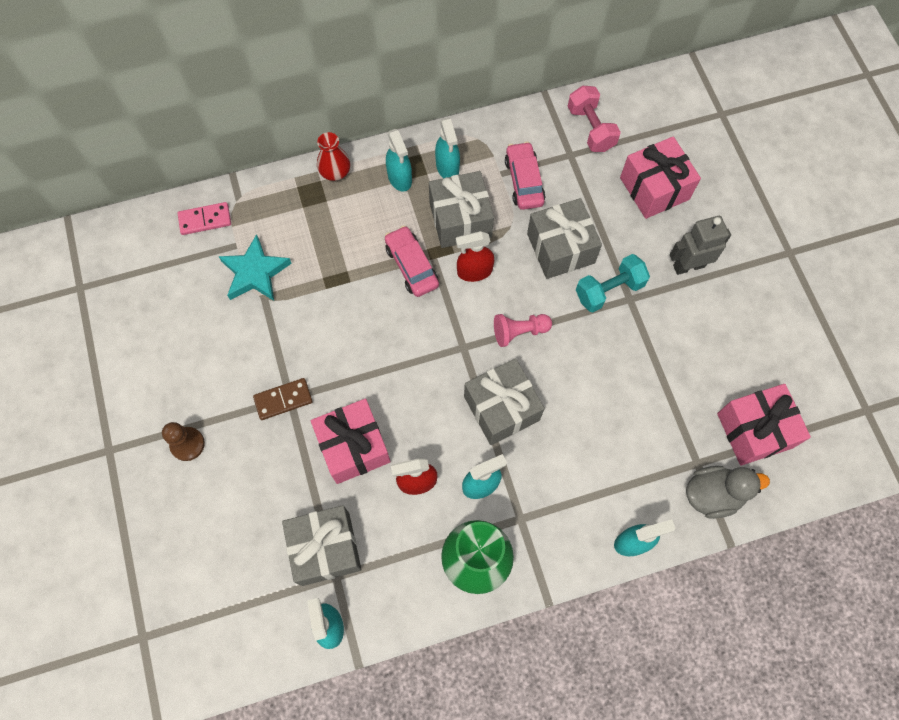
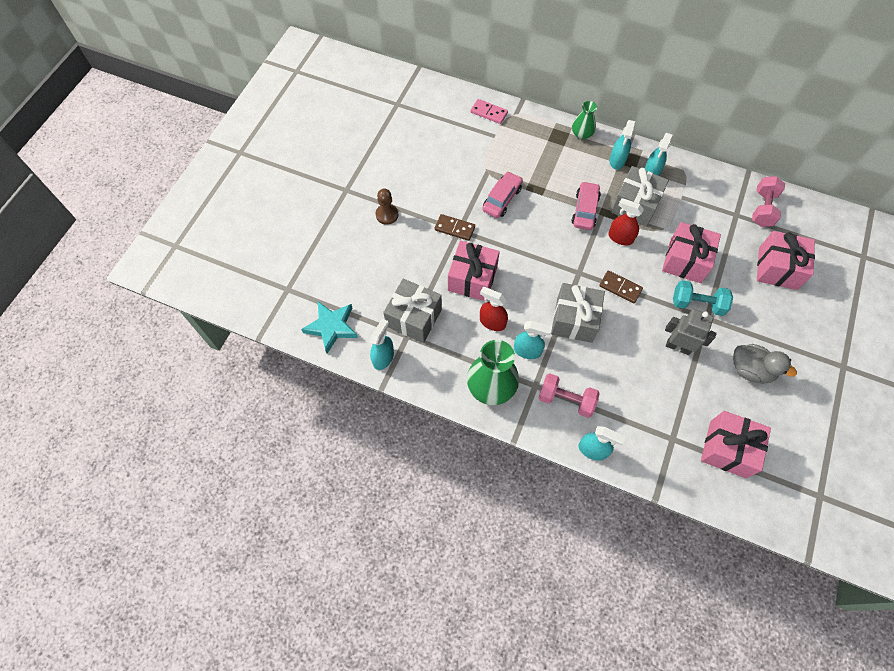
camera: 40 degrees right, 5 degrees down
turquoise star [218,234,292,301] -> turquoise star moved to [301,301,358,353]
red vase [317,132,350,181] -> green vase [572,101,597,139]
pink pawn [494,314,552,347] -> brown domino [599,270,643,303]
pink car [505,142,545,210] -> pink car moved to [482,171,523,218]
grey gift [527,198,602,279] -> pink gift [662,222,721,283]
grey robot [670,216,731,275] -> grey robot moved to [665,309,717,355]
grey duck [686,466,770,519] -> grey duck moved to [733,344,797,384]
none -> pink dumbbell [539,373,600,418]

